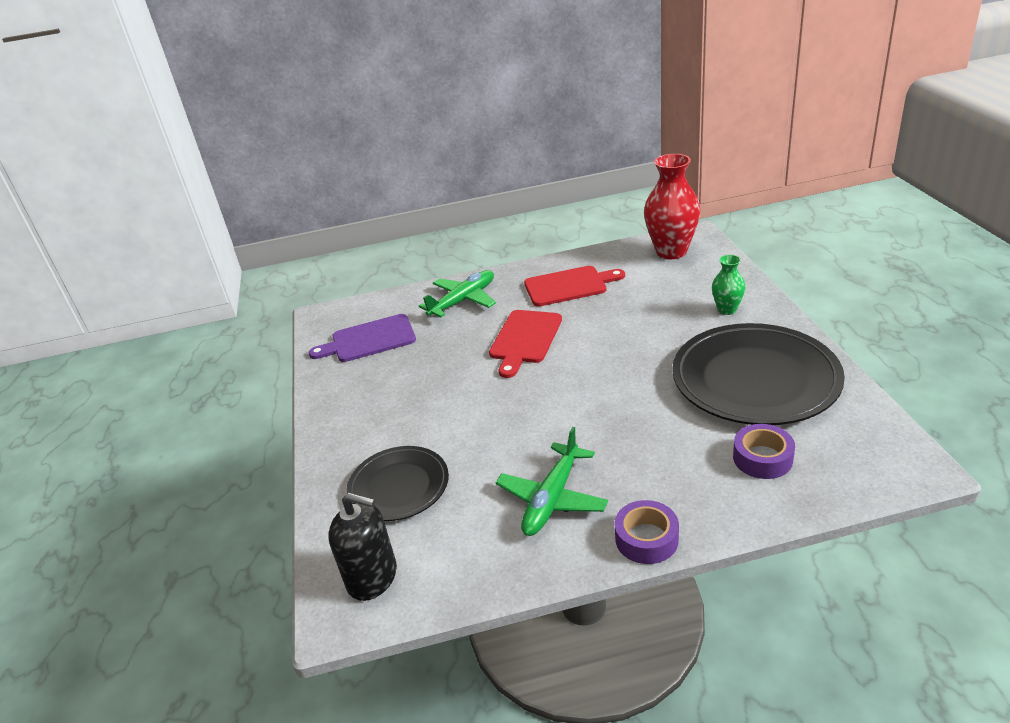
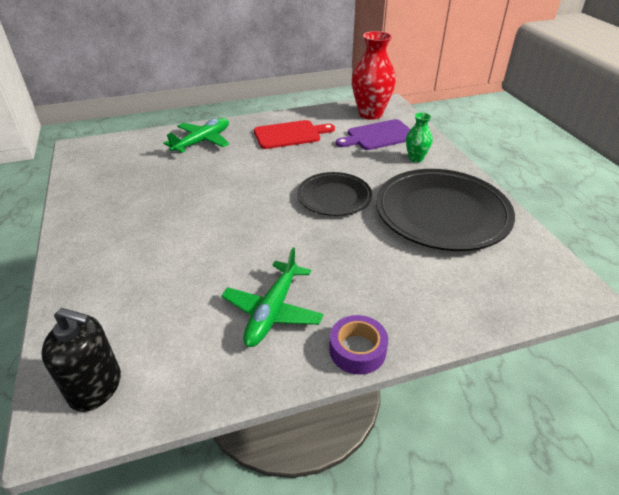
camera: 10 degrees left, 5 degrees up
purple cutting board [309,314,416,362] -> purple cutting board moved to [336,119,411,150]
black plate [346,446,449,521] -> black plate moved to [297,172,372,216]
red cutting board [489,310,562,378] -> none
purple tape [733,424,795,479] -> none

